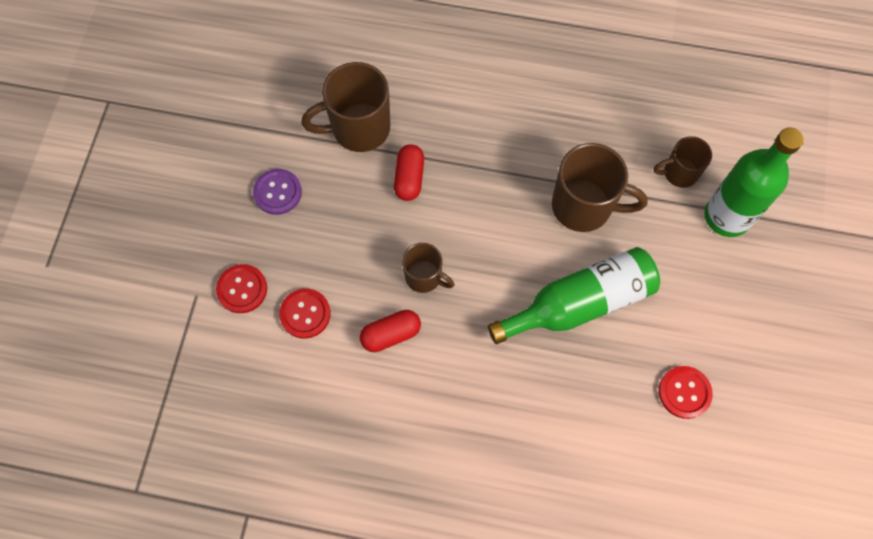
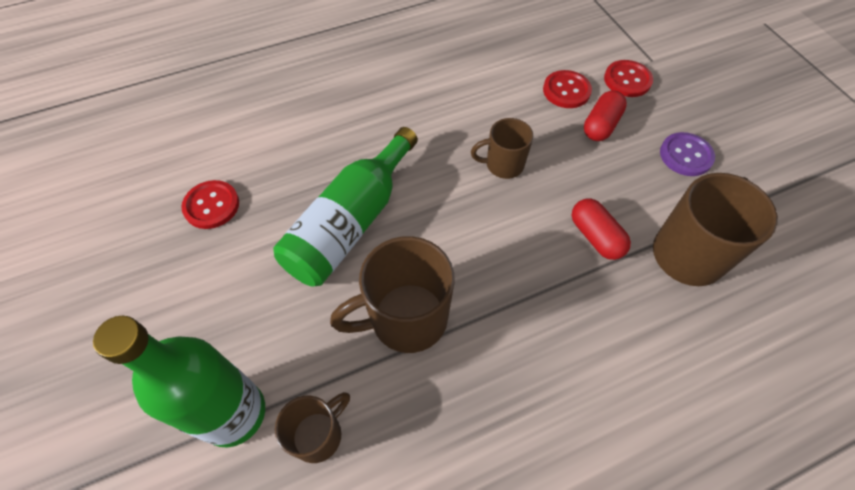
camera: 145 degrees right, 10 degrees down
red capsule [360,310,421,352] -> red capsule moved to [584,90,627,141]

